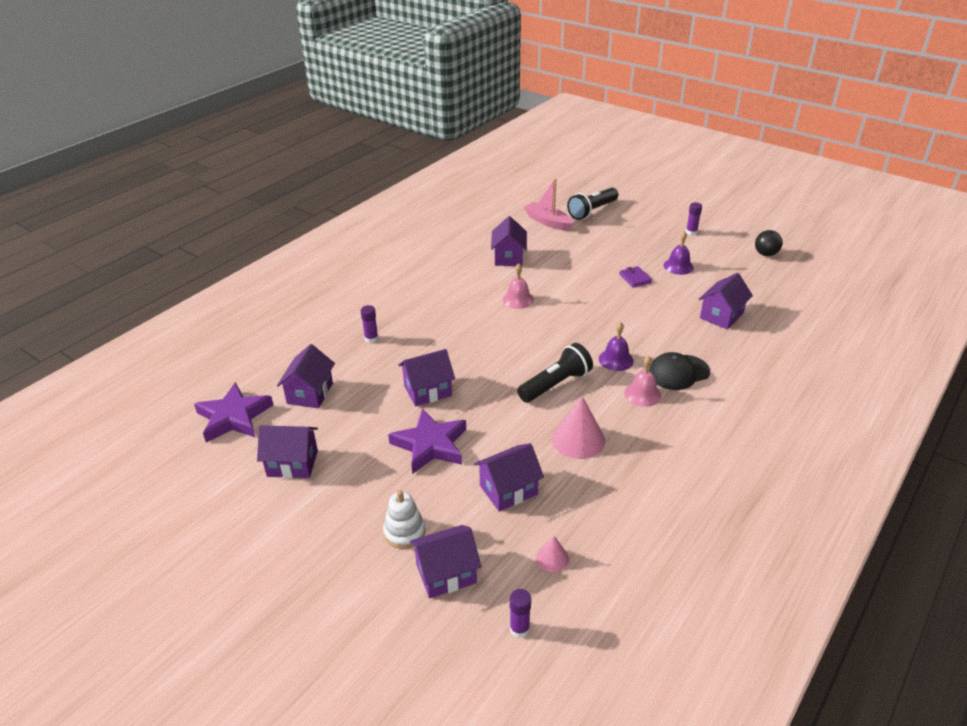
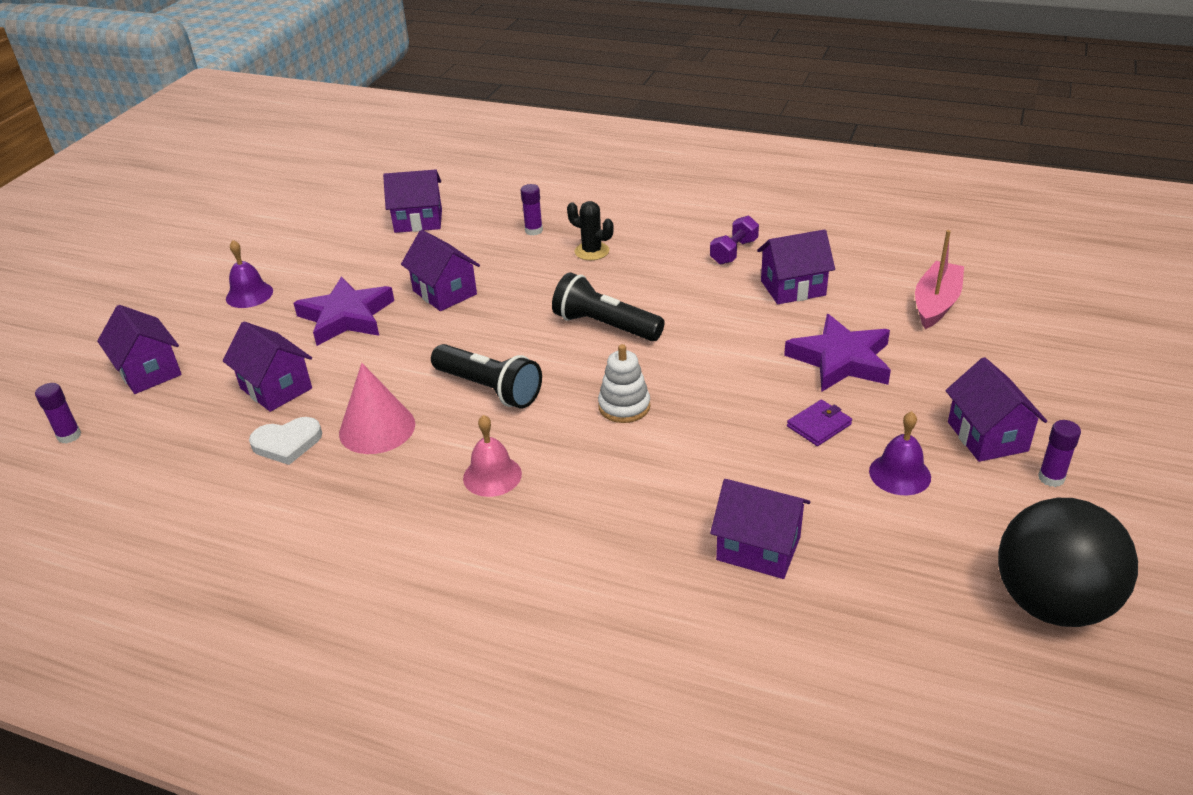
camera: 75 degrees right, 0 degrees up
purple star [194,382,273,443] -> purple star moved to [784,314,891,392]
purple house [257,425,318,478] -> purple house moved to [945,357,1047,462]
white stacking toy [383,490,425,549] -> white stacking toy moved to [598,344,650,423]
pink bell [503,263,534,309] -> none
pink cone [536,536,569,572] -> none
black flashlight [567,188,618,220] -> black flashlight moved to [552,272,665,341]
purple bell [599,322,634,371] -> purple bell moved to [226,240,273,308]
black cap [649,352,710,390] -> none
black ball [755,230,783,256] -> black ball [998,498,1138,627], size x2.03
none -> white heart [249,417,322,465]
none -> black cactus [567,201,614,260]
none -> purple dumbbell [710,216,759,265]

